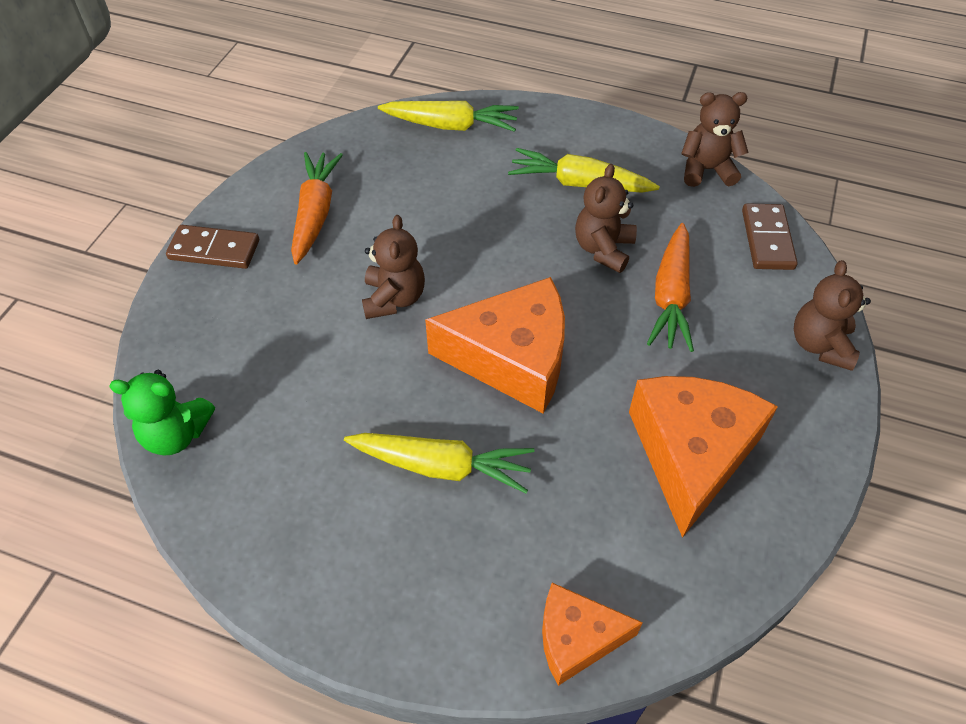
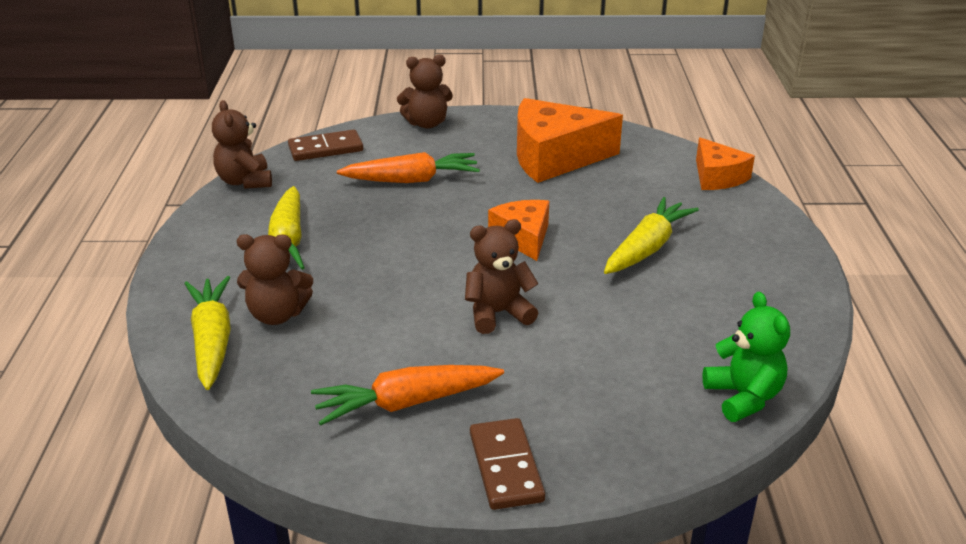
camera: 110 degrees left, 20 degrees down
yellow carrot [344,433,535,494] -> yellow carrot turned 45 degrees clockwise [604,197,699,274]
orange cheese [425,277,565,413] -> orange cheese [488,200,549,261], size x0.58
brown teddy bear [575,164,637,273] -> brown teddy bear moved to [237,234,313,325]

